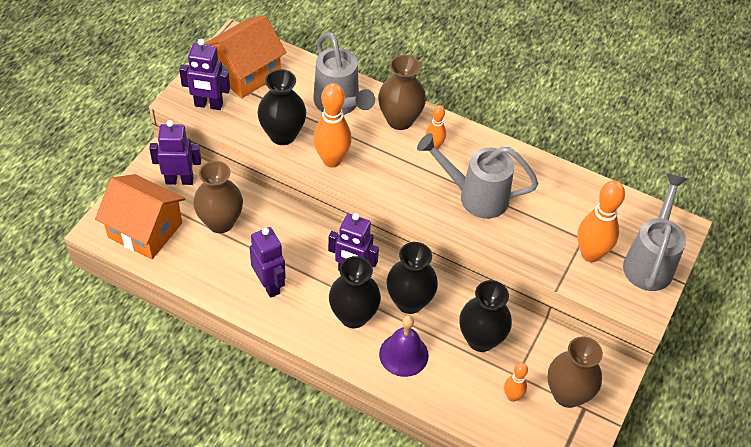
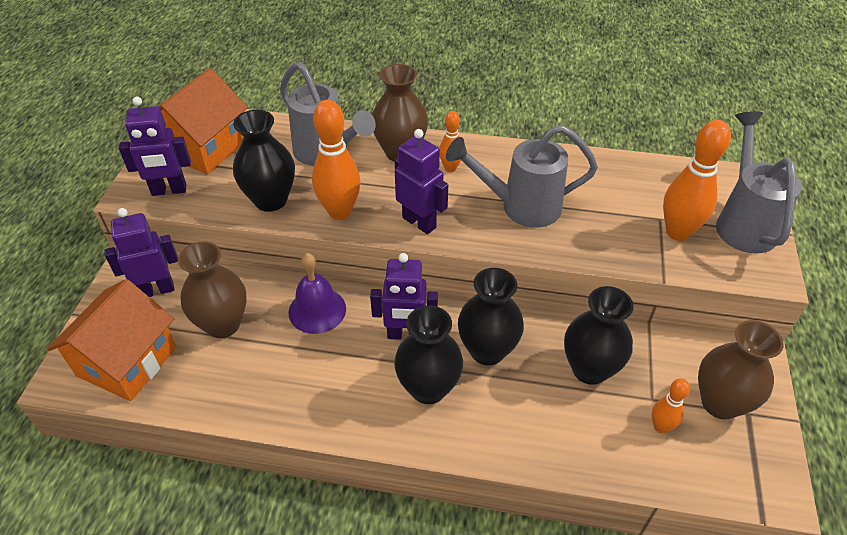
camera: 15 degrees left, 5 degrees down
orange house [95,174,185,260] -> orange house turned 75 degrees counterclockwise [47,279,177,401]
purple robot [250,227,286,298] -> purple robot moved to [395,129,448,234]
purple bell [379,315,429,377] -> purple bell moved to [289,253,346,334]

